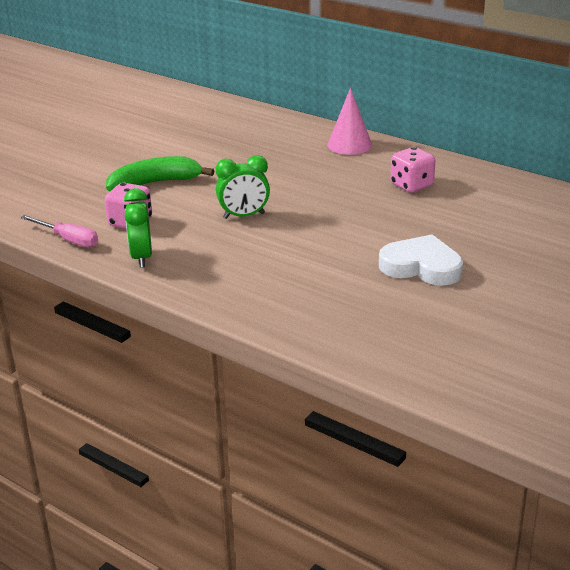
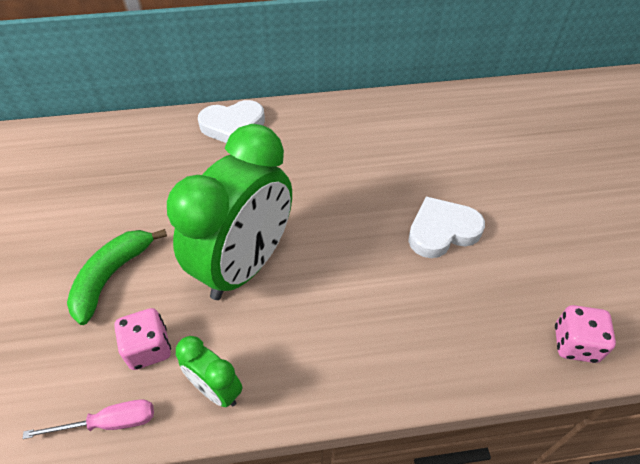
camera: 45 degrees left, 20 degrees up
green clock [216,155,270,219] -> green clock [167,124,292,300], size x2.21
pink cone [327,88,372,155] -> white heart [198,100,265,143]
pink dice [391,147,435,193] -> pink dice moved to [555,305,616,363]

